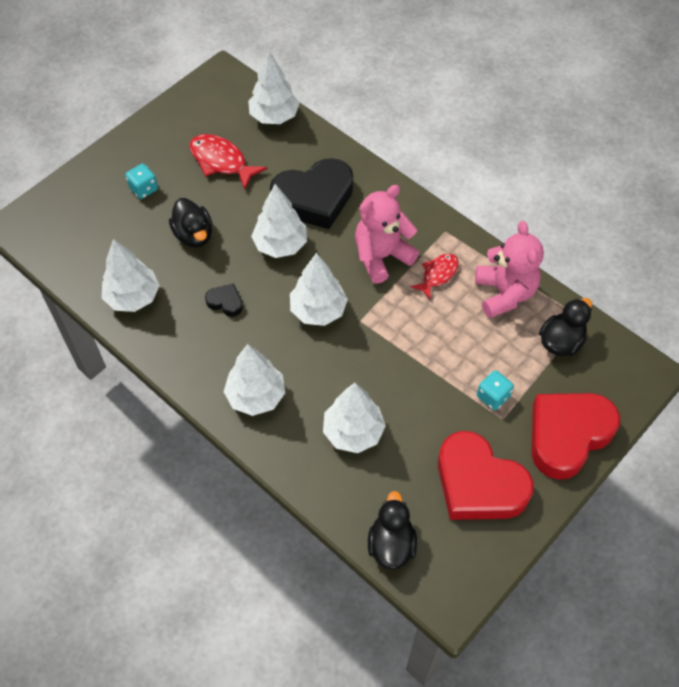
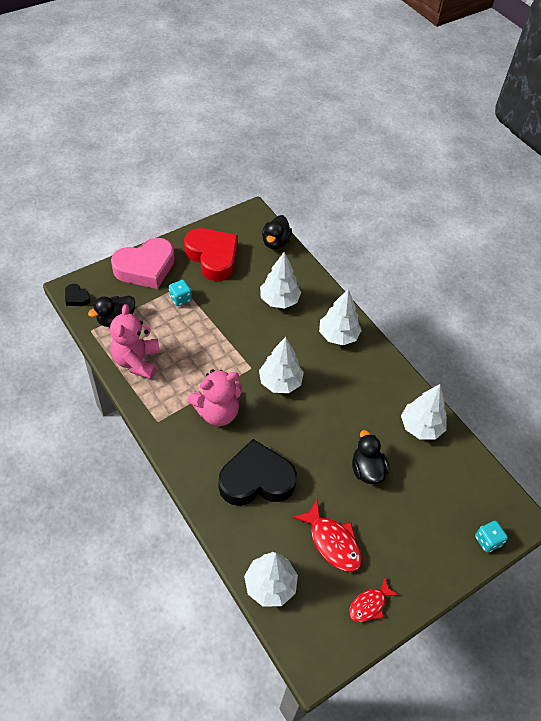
camera: 170 degrees left, 5 degrees down
turquoise dice [125,164,158,199] -> turquoise dice moved to [475,521,508,553]
black heart [205,284,243,317] -> black heart moved to [65,284,91,306]
white tree [251,184,307,258] -> none
red fish [410,254,459,300] -> red fish moved to [349,577,400,622]
red heart [532,393,620,480] -> pink heart [111,238,175,289]

